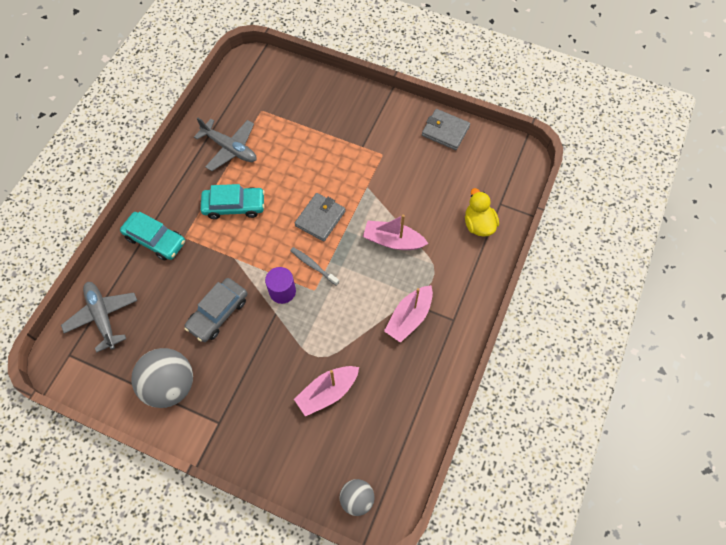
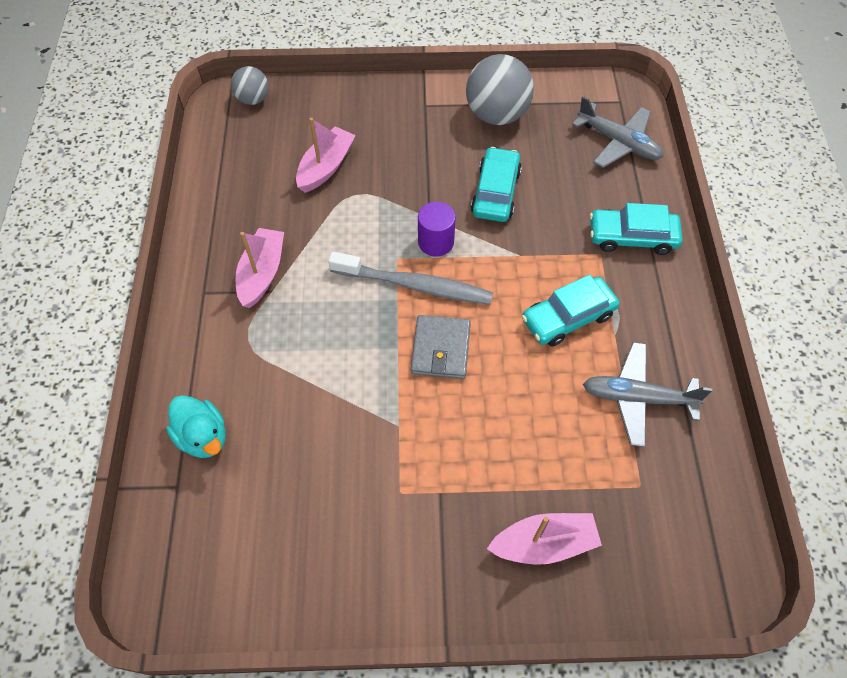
camera: 155 degrees right, 5 degrees down
grey car [184,278,247,342] -> turquoise car [471,147,522,222]
grey toothbrush [290,247,339,286] -> grey toothbrush [328,251,493,305], size x1.92
pink boat [363,214,429,250] -> pink boat moved to [487,513,602,565]
grey wallet [422,109,470,150] -> none
yellow duck [465,188,499,236] -> turquoise duck [166,395,226,458]

